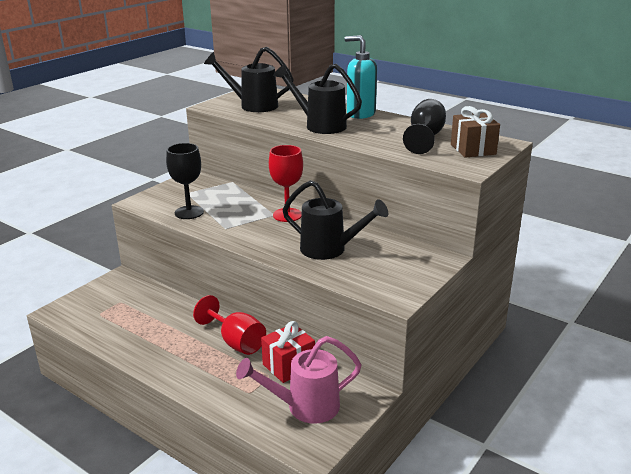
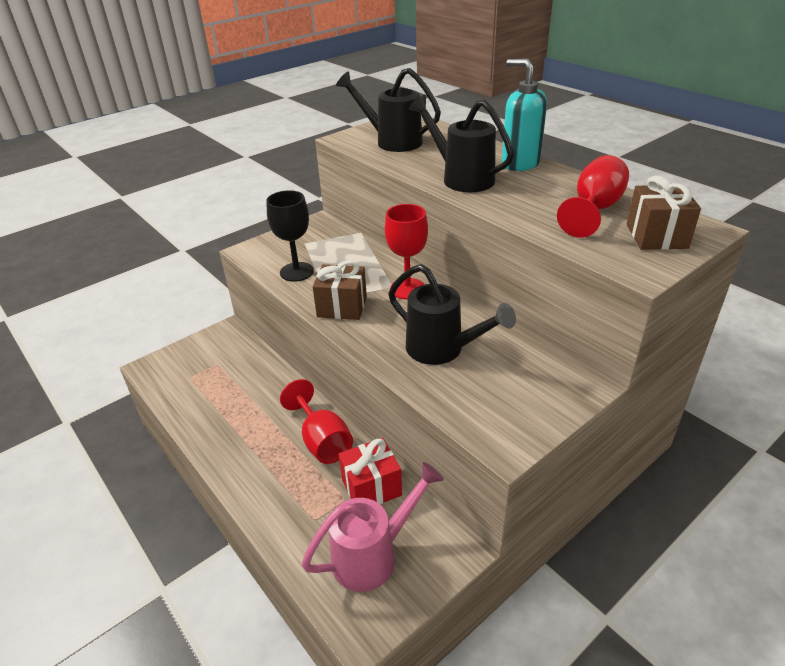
camera: 15 degrees right, 10 degrees up
pink watering can [236,336,362,424] -> pink watering can turned 150 degrees clockwise [302,462,444,592]
black goblet [403,99,446,154] -> red goblet [557,155,629,238]
none -> brown gift [313,260,367,320]

